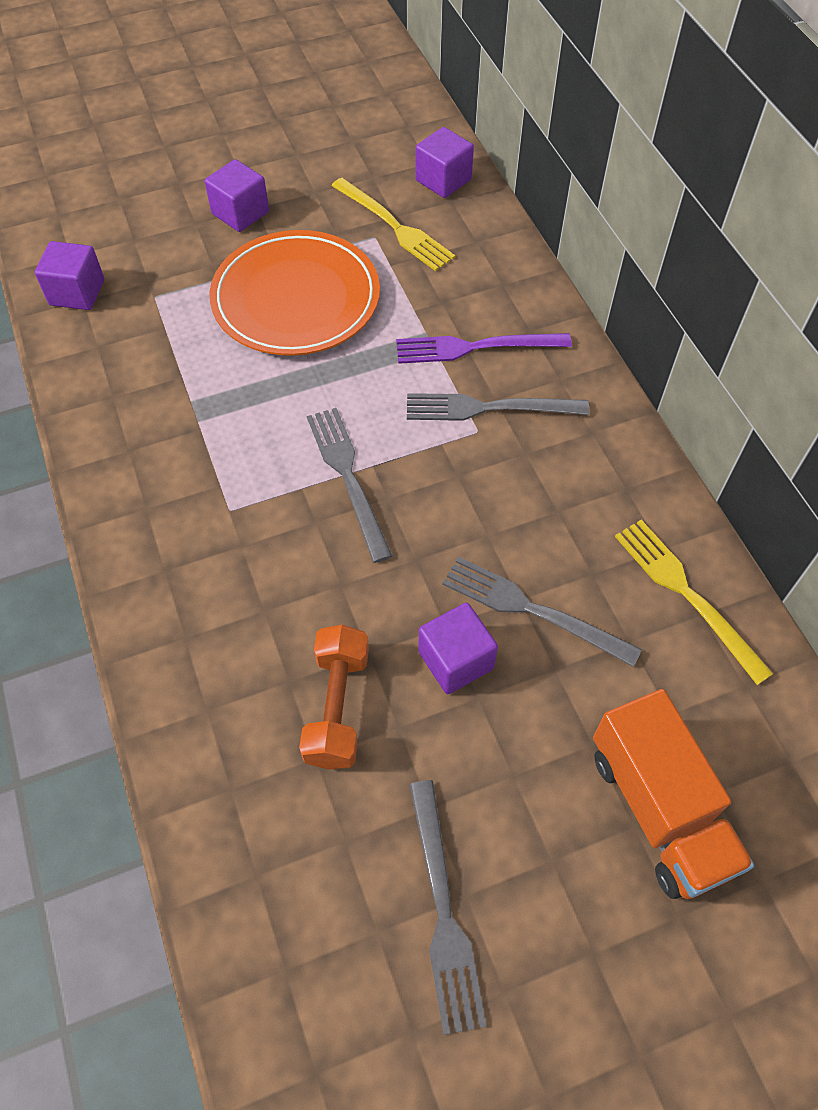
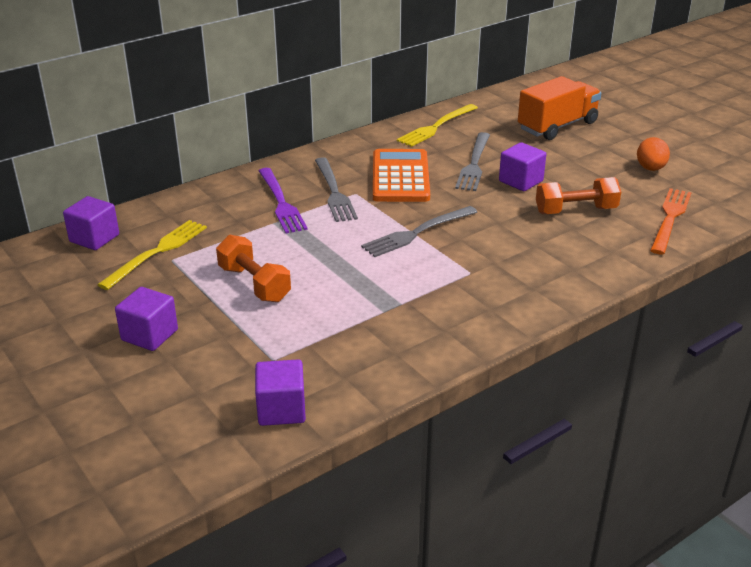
camera: 105 degrees left, 25 degrees down
orange plate [210,230,380,356] -> orange dumbbell [216,235,291,302]
grey fork [409,780,487,1035] -> orange egg [637,137,670,171]
none -> orange calculator [373,149,430,202]
none -> orange fork [650,188,692,255]

